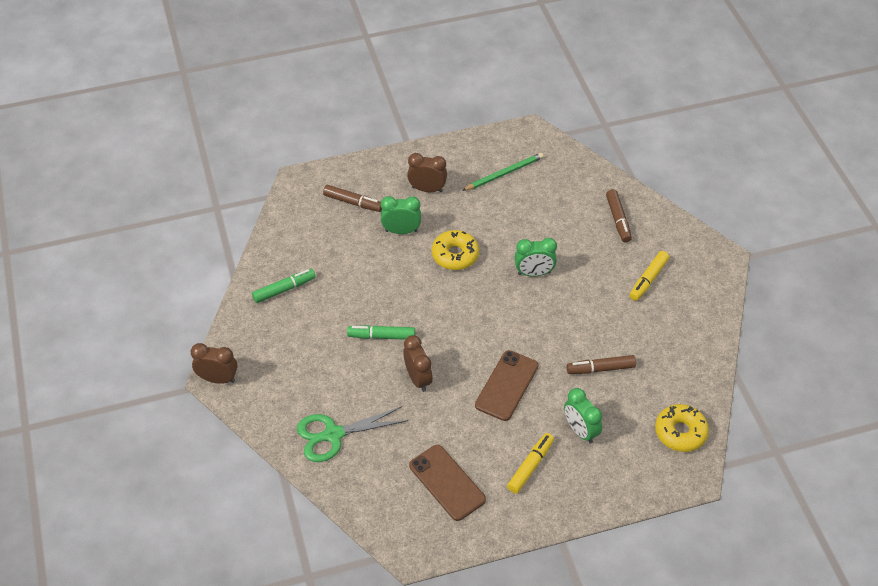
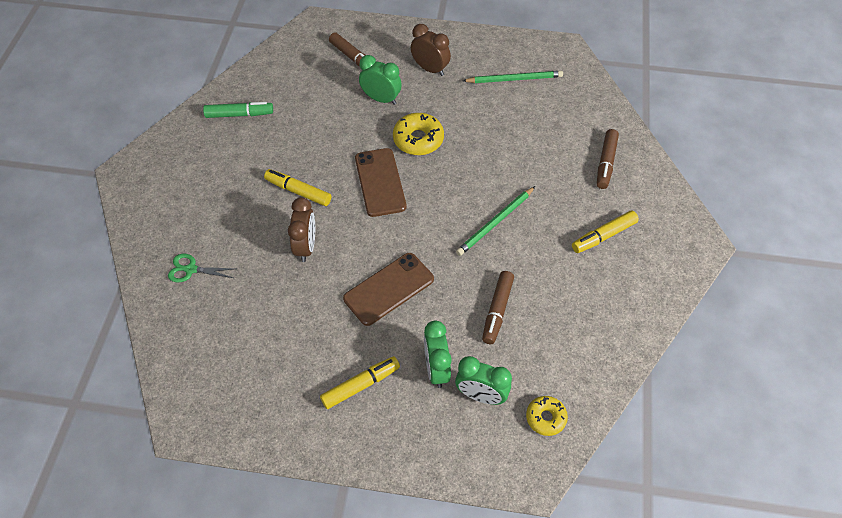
camera: 25 degrees right, 5 degrees up
brown clock [190,343,237,384] -> none
green scissors [297,406,408,462] -> green scissors [168,254,235,283], size x0.56
green marker [347,325,415,340] -> yellow marker [264,169,332,206]
brown phone [409,445,486,521] -> brown phone moved to [355,148,406,217]
green clock [515,238,557,277] -> green clock moved to [455,356,512,405]
brown marker [567,355,636,374] -> brown marker turned 90 degrees counterclockwise [482,271,514,344]
yellow donut [655,404,709,452] -> yellow donut [526,396,568,436], size x0.64
none -> green pencil [456,186,535,256]

